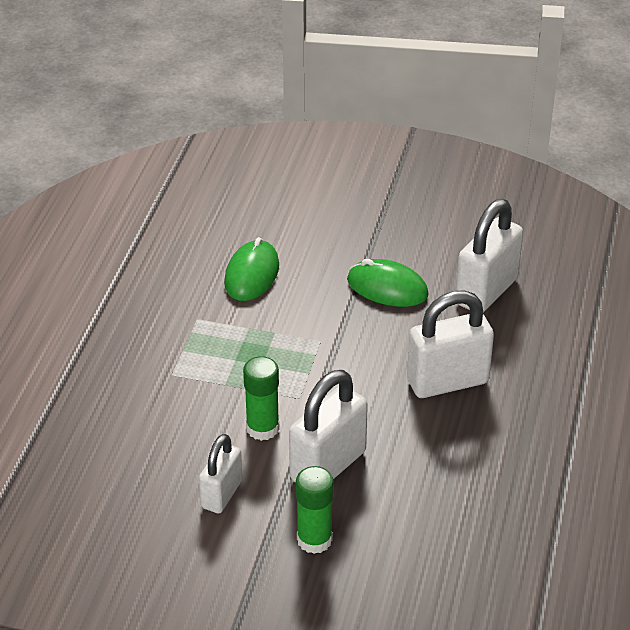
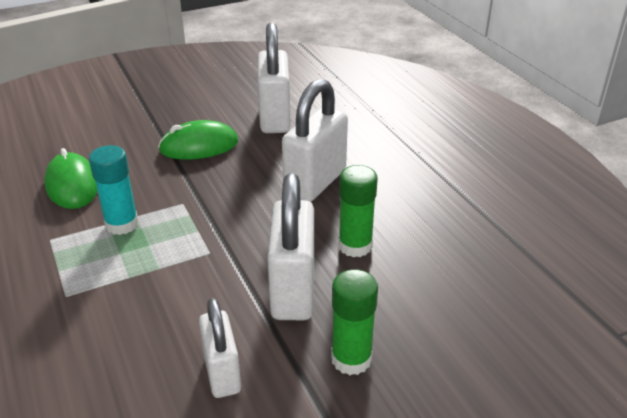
camera: 40 degrees left, 5 degrees down
green glue stick [243,356,279,441] -> green glue stick moved to [338,165,378,257]
none -> turquoise glue stick [89,145,139,235]

